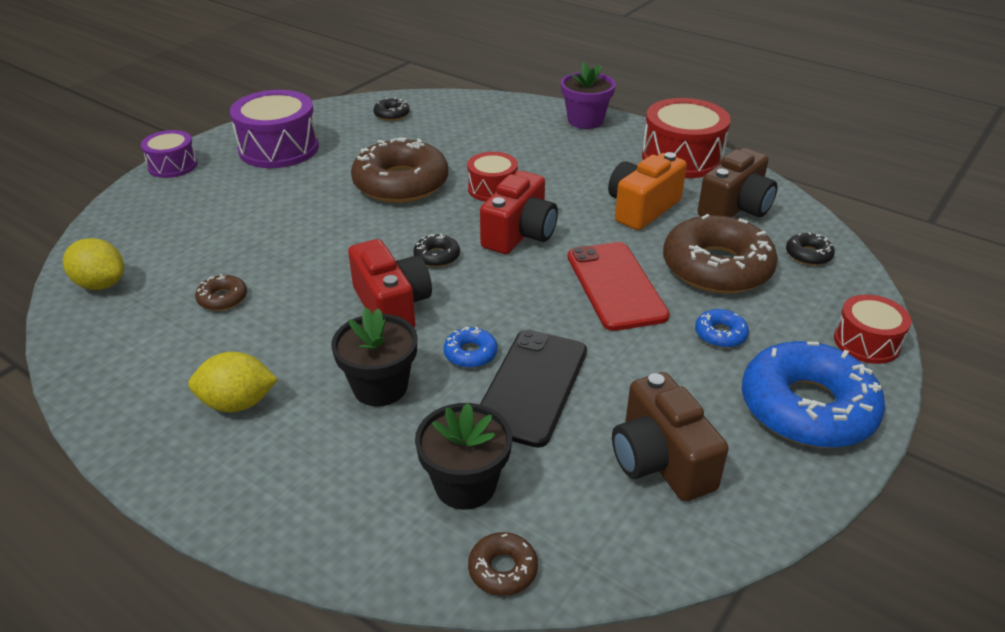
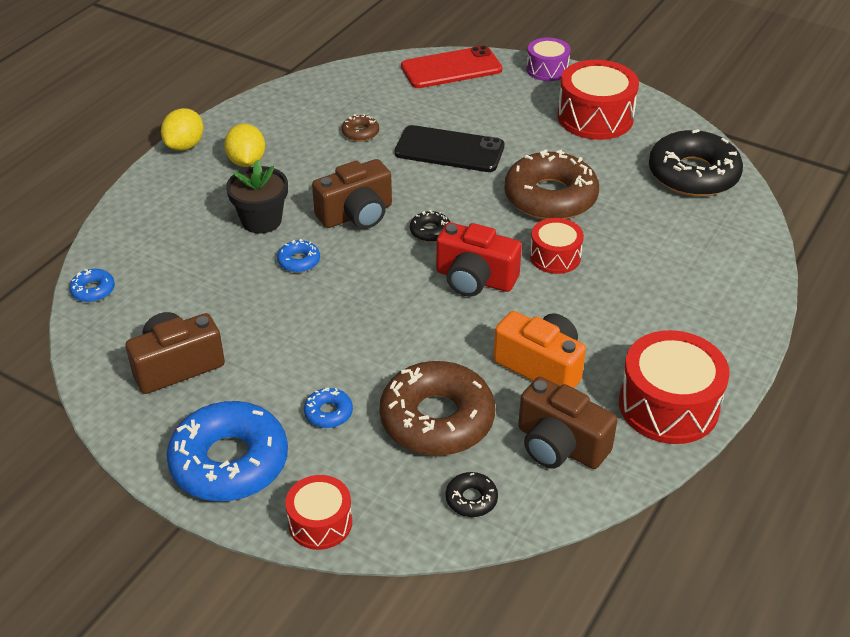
camera: 85 degrees right, 5 degrees up
yellow lemon [63,238,124,290] -> yellow lemon moved to [161,108,204,151]
purple drum [230,90,319,168] -> red drum [558,60,639,140]
red camera [348,239,432,328] -> brown camera [312,159,392,229]
black donut [373,98,410,121] -> black donut [649,129,743,197], size x2.34
black flower pot [415,403,512,510] -> none
brown donut [468,532,538,596] -> blue donut [69,269,115,302]
black phone [480,330,587,448] -> black phone moved to [394,125,505,172]
purple flower pot [561,62,616,129] -> none
red phone [568,242,670,331] -> red phone moved to [401,45,502,88]

